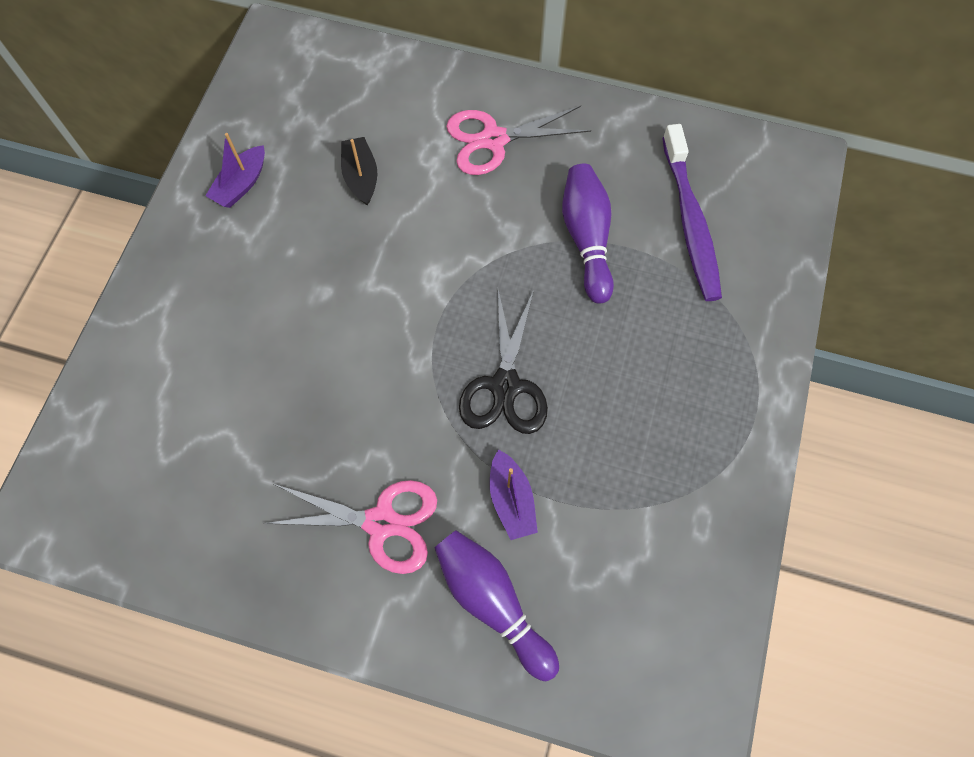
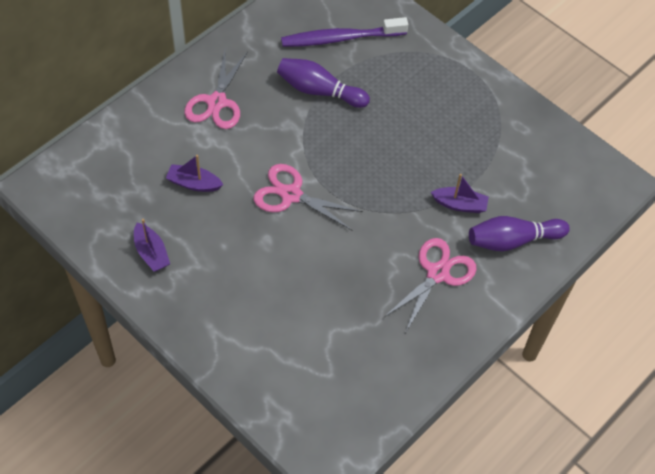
camera: 65 degrees left, 10 degrees down
black boat [341,137,377,206] -> purple boat [166,155,223,192]
black scissors [459,290,548,434] -> none
purple toothbrush [662,124,722,301] -> purple toothbrush turned 150 degrees clockwise [281,17,408,47]
none -> pink scissors [254,164,363,231]

